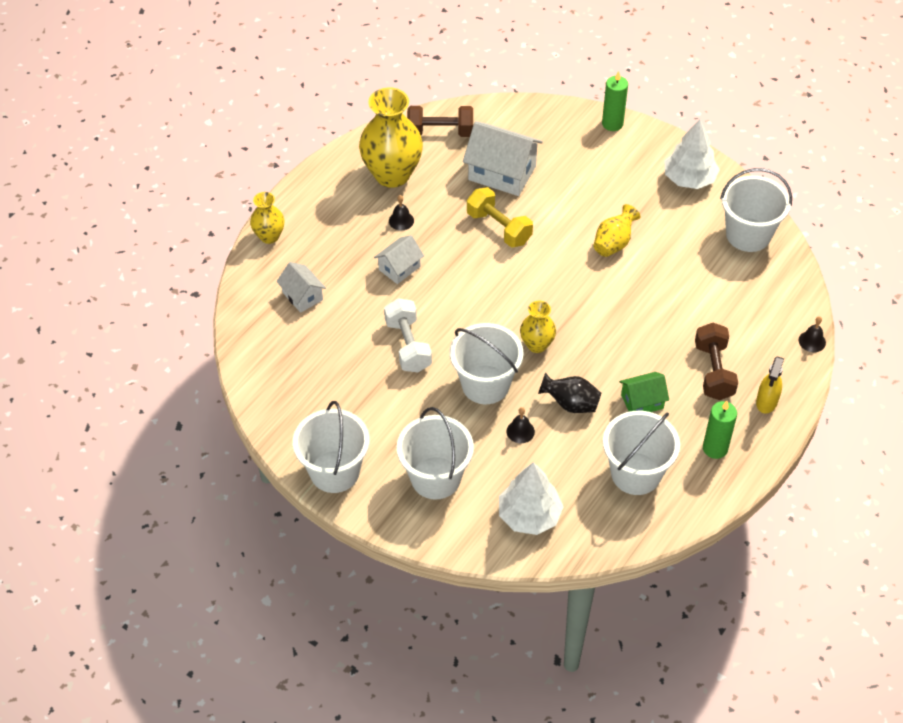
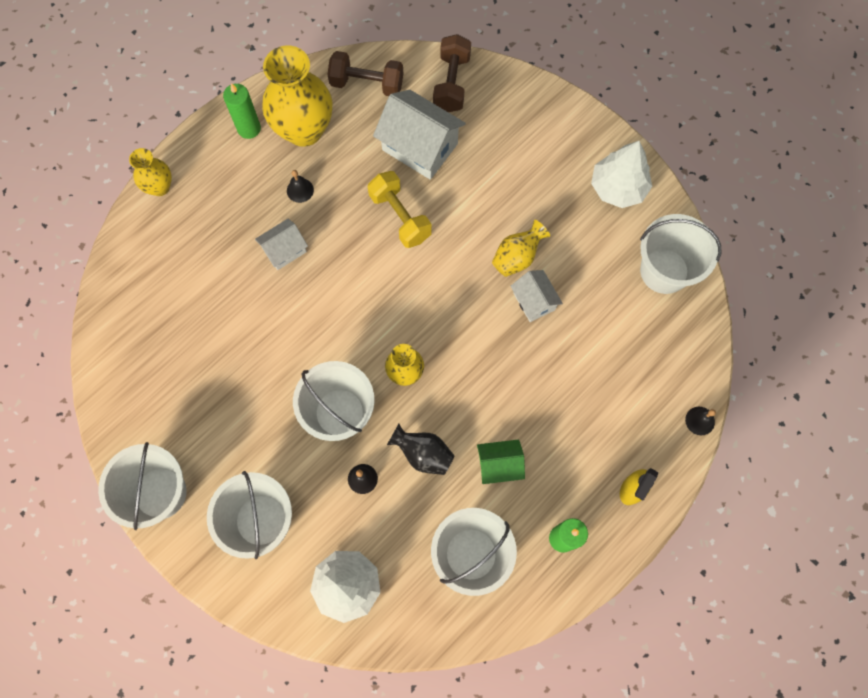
camera: 10 degrees right, 20 degrees up
white house [276,262,326,313] -> white house moved to [511,270,563,322]
white dumbbell [384,298,432,372] -> none
green candle [602,71,628,131] -> green candle moved to [223,83,261,139]
brown dumbbell [695,323,738,400] -> brown dumbbell moved to [433,34,471,112]

